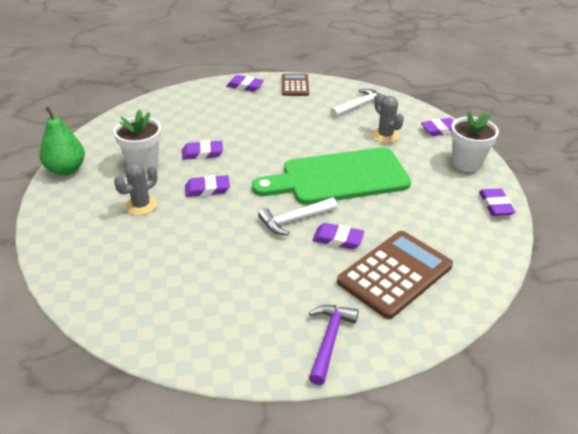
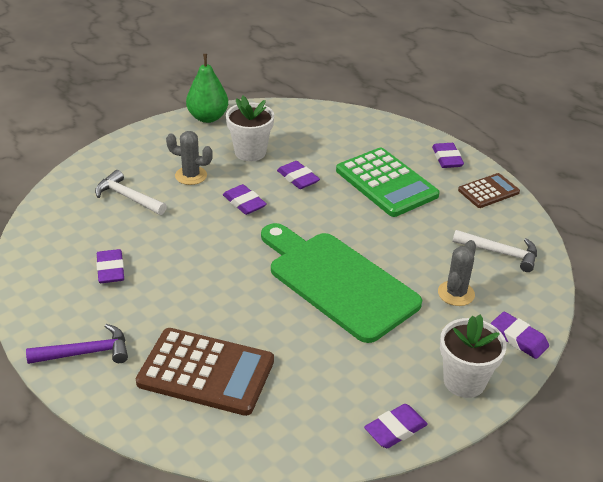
camera: 60 degrees right, 0 degrees up
white hammer [258,198,337,235] -> white hammer moved to [95,170,167,215]
purple eraser [312,223,364,249] -> purple eraser moved to [96,249,124,283]
none -> green calculator [336,148,440,217]

